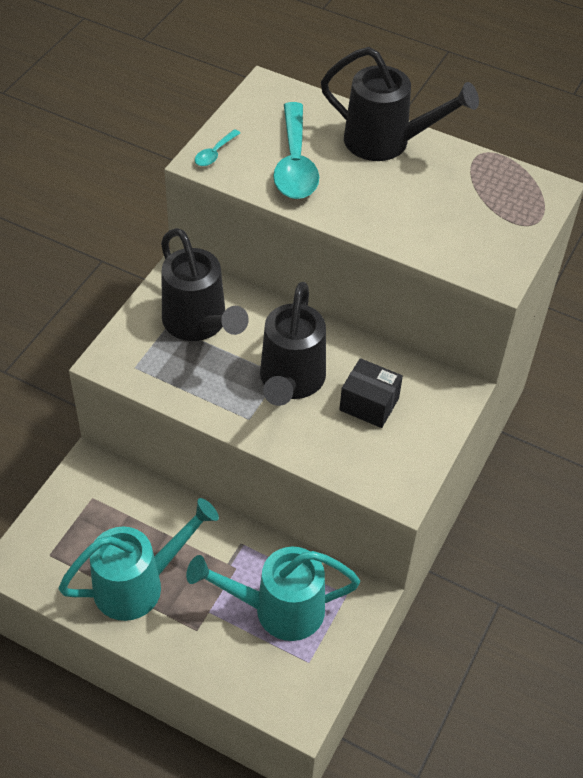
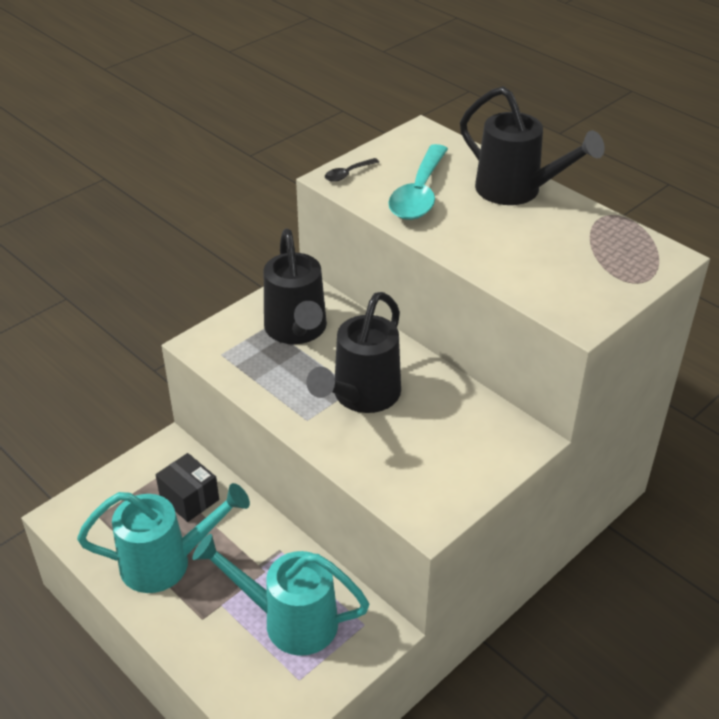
camera: 20 degrees right, 10 degrees down
turquoise spoon [195,129,240,166] -> black spoon [325,158,379,182]
black box [339,358,403,428] -> black box moved to [156,453,219,522]

